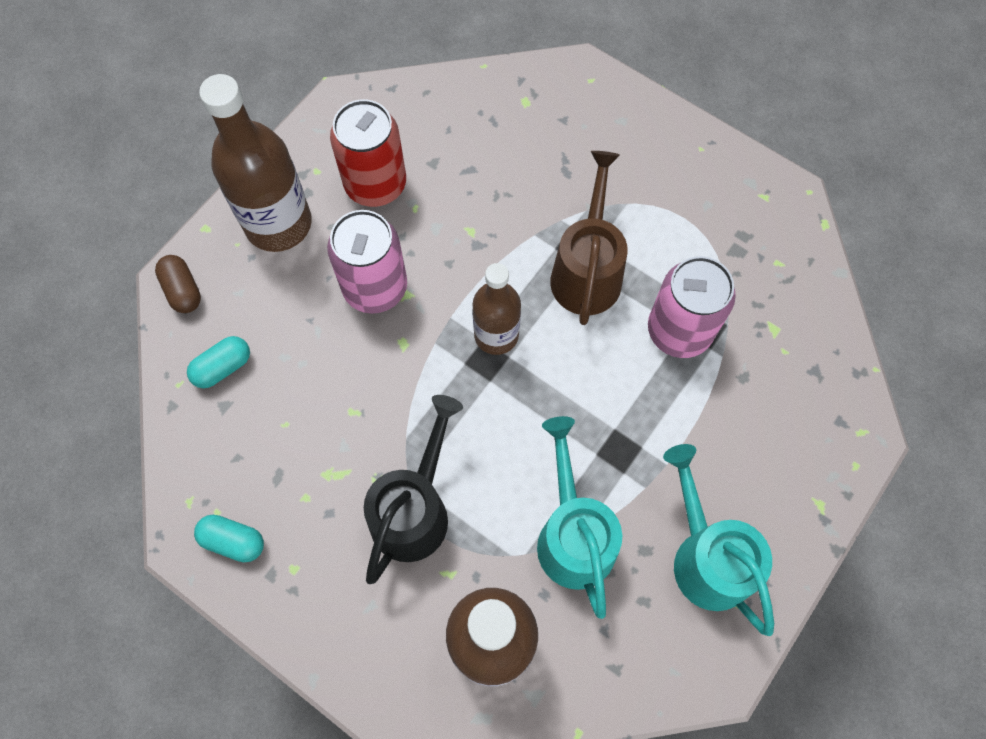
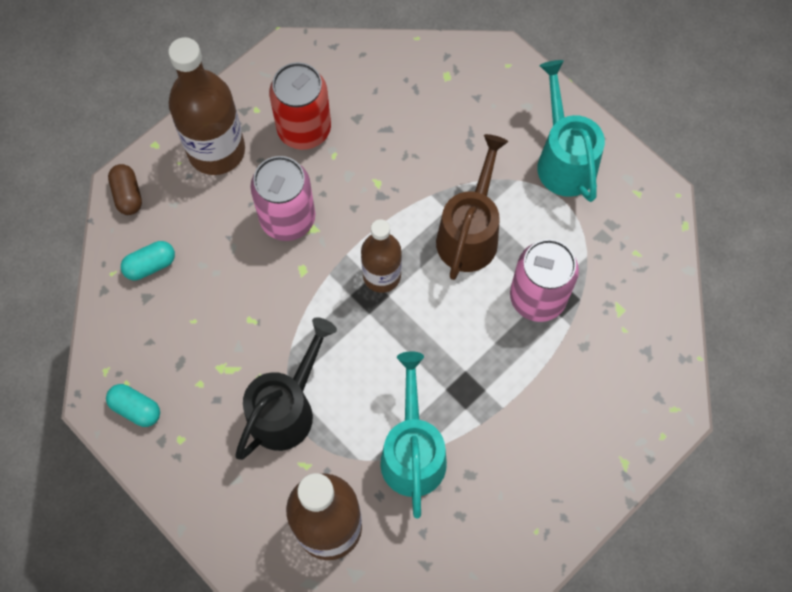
camera: 10 degrees right, 0 degrees up
turquoise watering can [663,444,774,636] -> turquoise watering can moved to [537,60,605,202]

